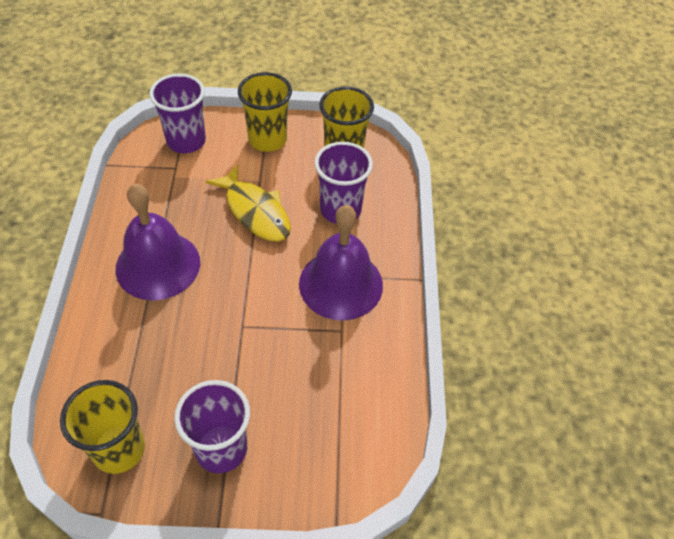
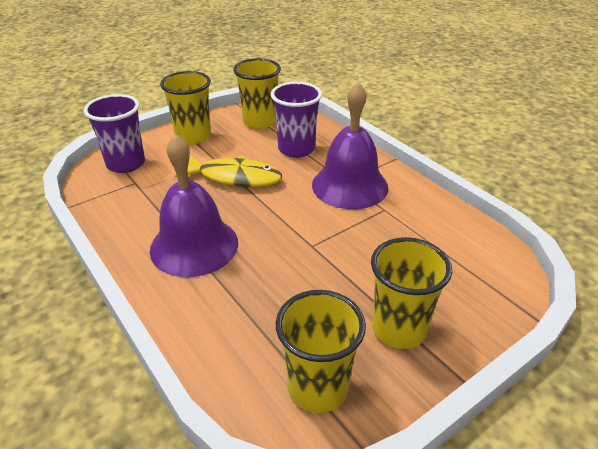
camera: 35 degrees left, 15 degrees down
purple cup [174,380,250,473] -> yellow cup [371,237,452,349]

